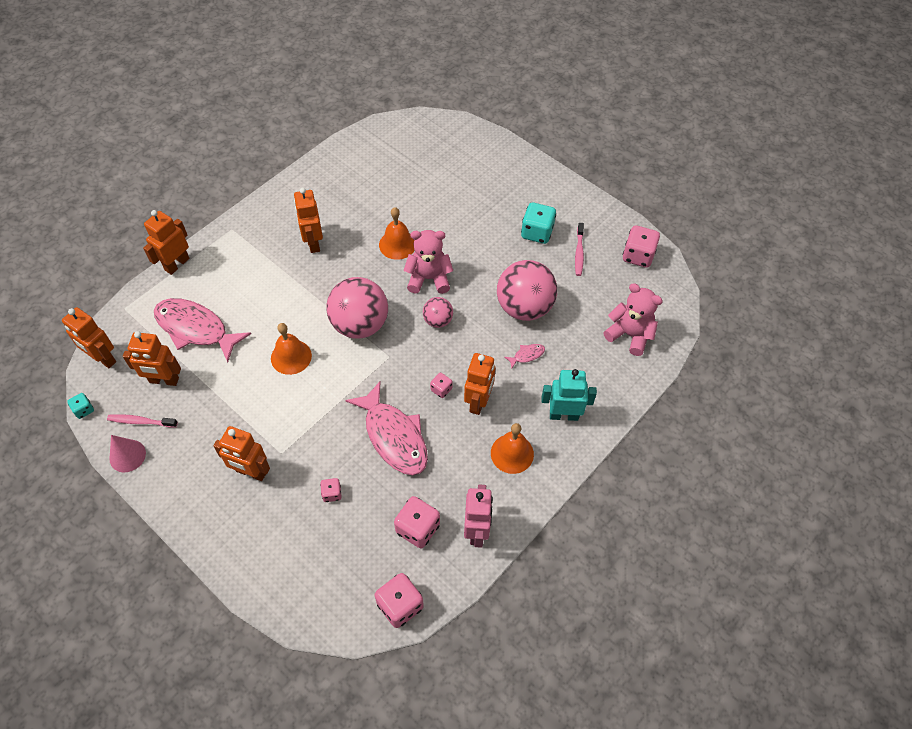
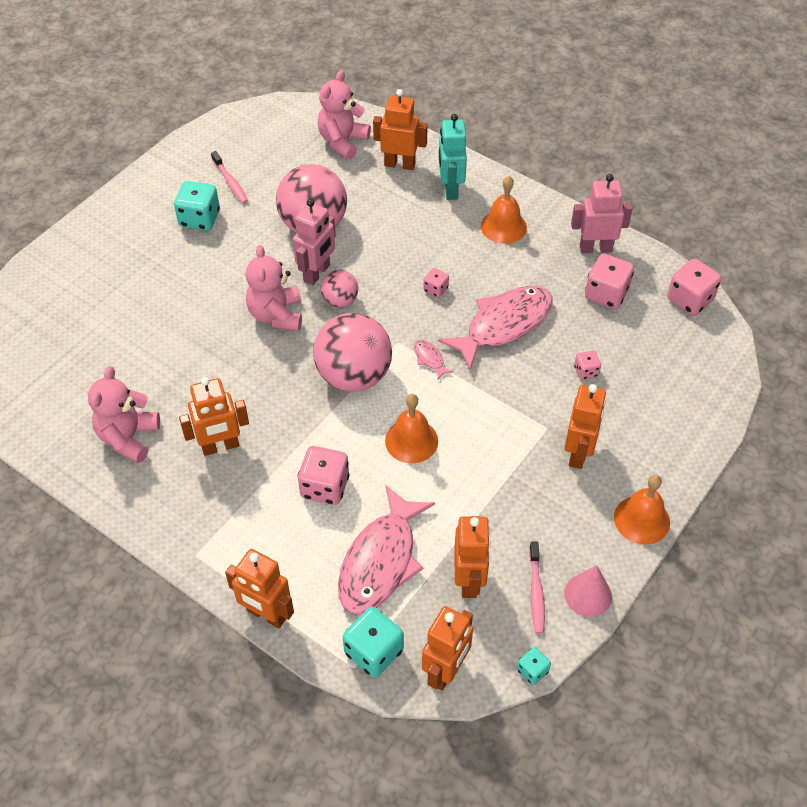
camera: 95 degrees left, 5 degrees down
orange bell [379,207,415,260] -> orange bell moved to [614,475,670,545]
orange robot [464,353,496,415] -> orange robot moved to [373,89,428,170]
pink fish [505,344,545,369] -> pink fish moved to [414,340,454,380]
pink toothbrush [575,223,584,276] -> pink toothbrush turned 60 degrees clockwise [211,151,248,204]
pink dice [623,225,660,268] -> pink dice moved to [298,446,349,505]
none -> pink teddy bear [88,366,160,463]
none -> pink robot [293,199,336,285]
none -> turquoise dice [343,607,404,677]

